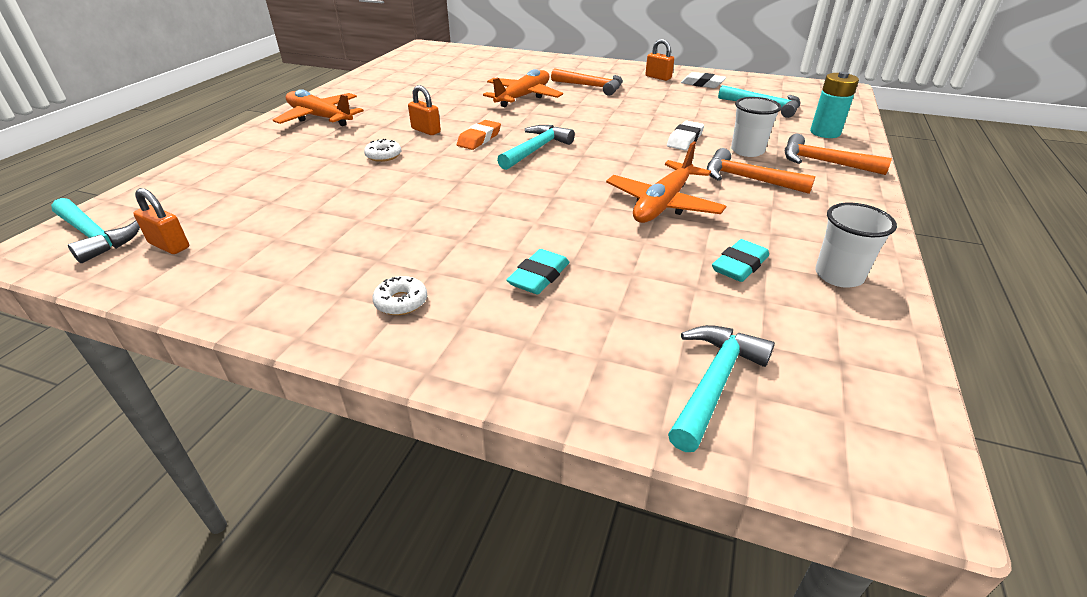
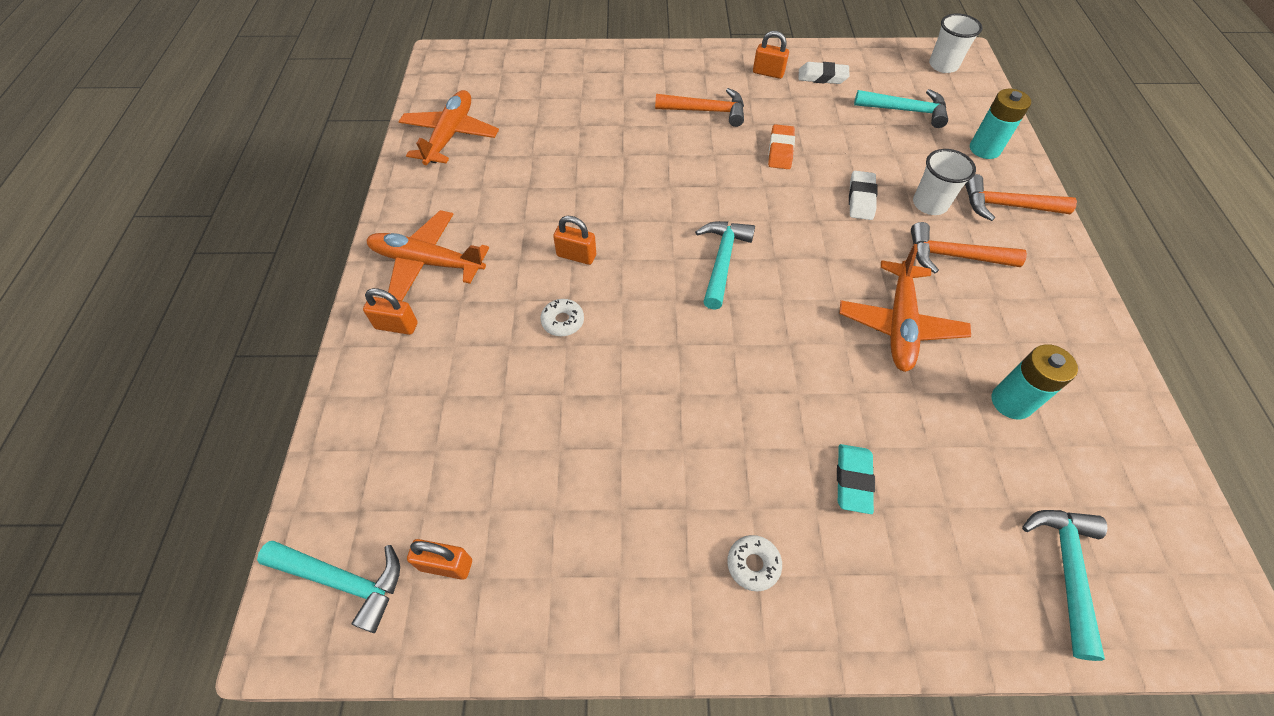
camera: 20 degrees left, 20 degrees up
orange eraser [457,120,501,150] -> orange eraser moved to [768,124,795,169]
orange plane [483,69,563,107] -> orange plane moved to [398,90,499,165]
turquoise eraser [712,239,769,282] -> turquoise battery [992,344,1078,419]
white cup [815,203,897,288] -> white cup moved to [929,13,982,73]
none -> orange padlock [363,288,418,335]

